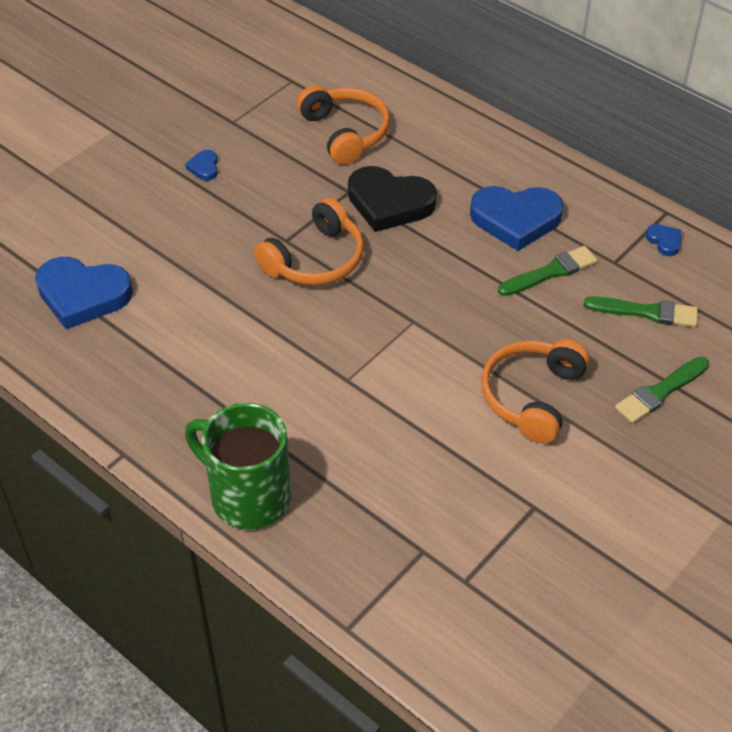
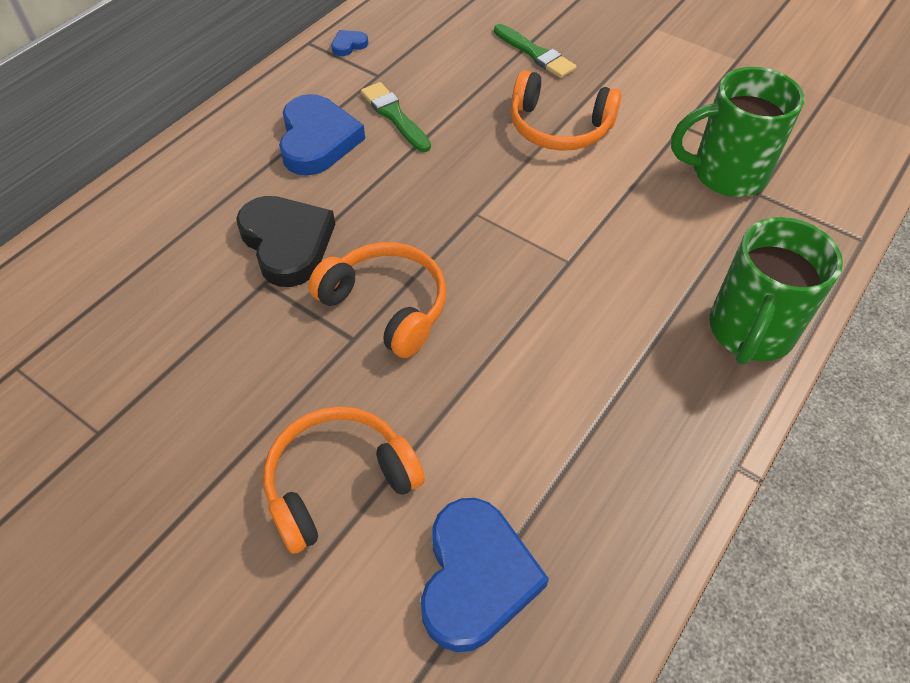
camera: 95 degrees left, 5 degrees up
blue heart [185,150,218,181] -> none
orange headphones [297,85,390,165] -> orange headphones moved to [264,406,425,554]
black heart [348,166,437,232] -> black heart turned 45 degrees counterclockwise [236,196,335,287]
green brush [584,296,698,327] -> none
none -> green mug [671,67,804,197]

